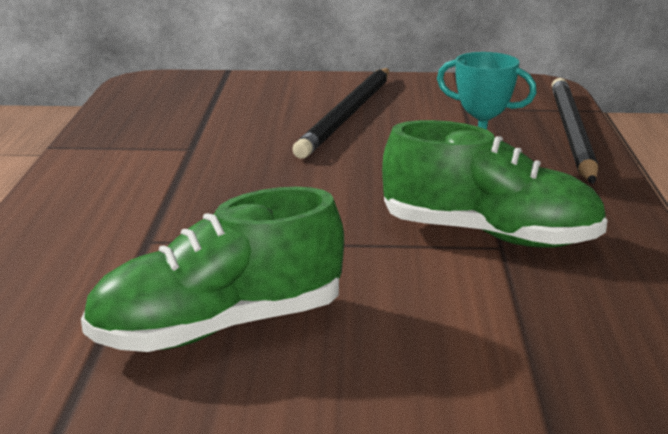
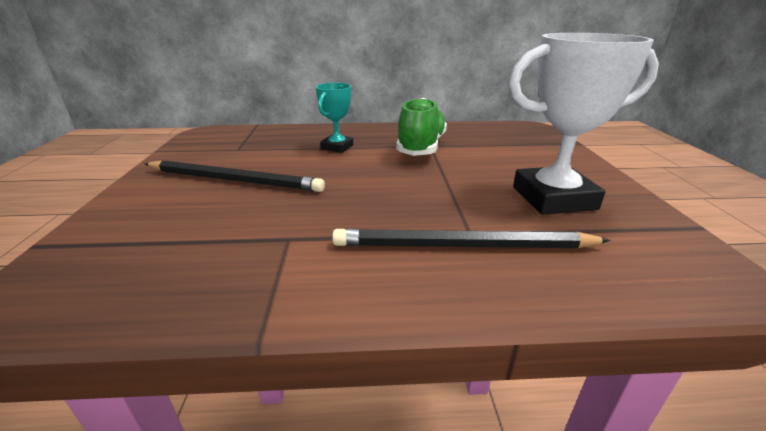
camera: 95 degrees left, 5 degrees up
green shoe [81,187,344,352] -> white trophy [509,33,659,215]
black pencil [552,78,598,184] -> black pencil moved to [332,228,611,249]

